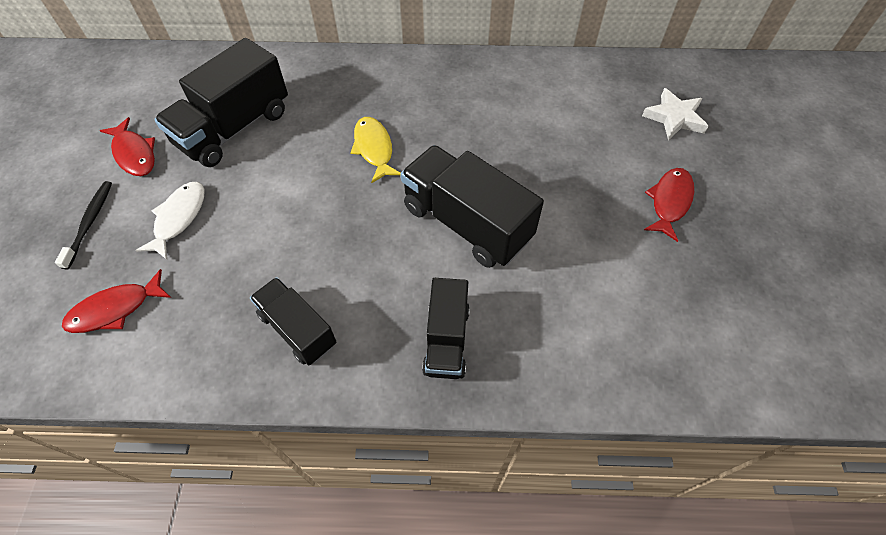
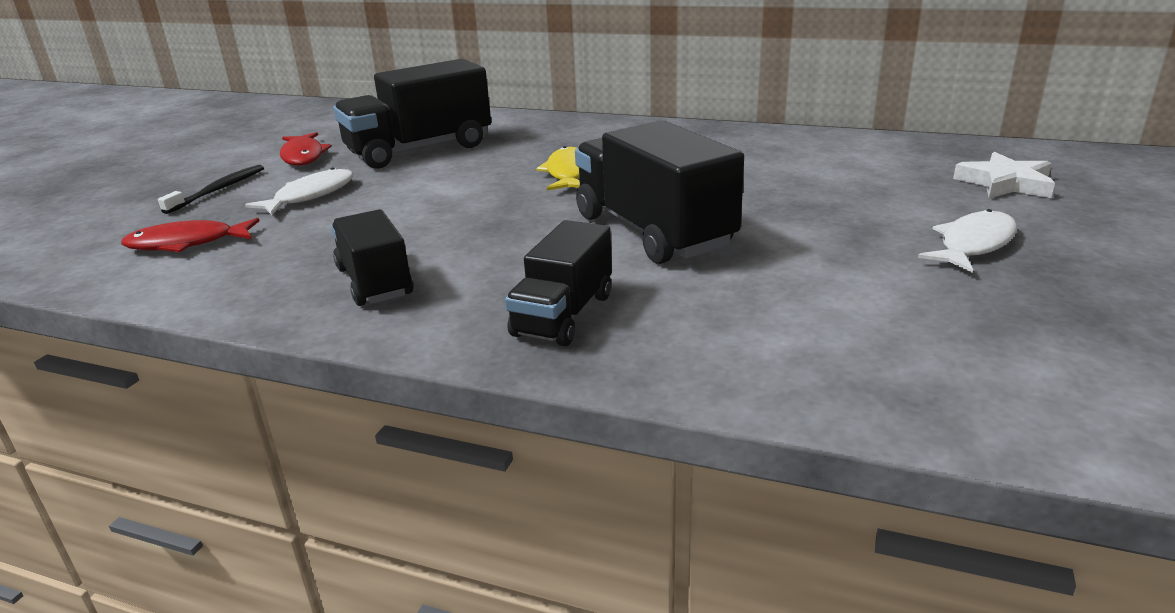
camera: 20 degrees right, 30 degrees down
red fish [644,168,694,242] -> white fish [918,209,1017,273]

